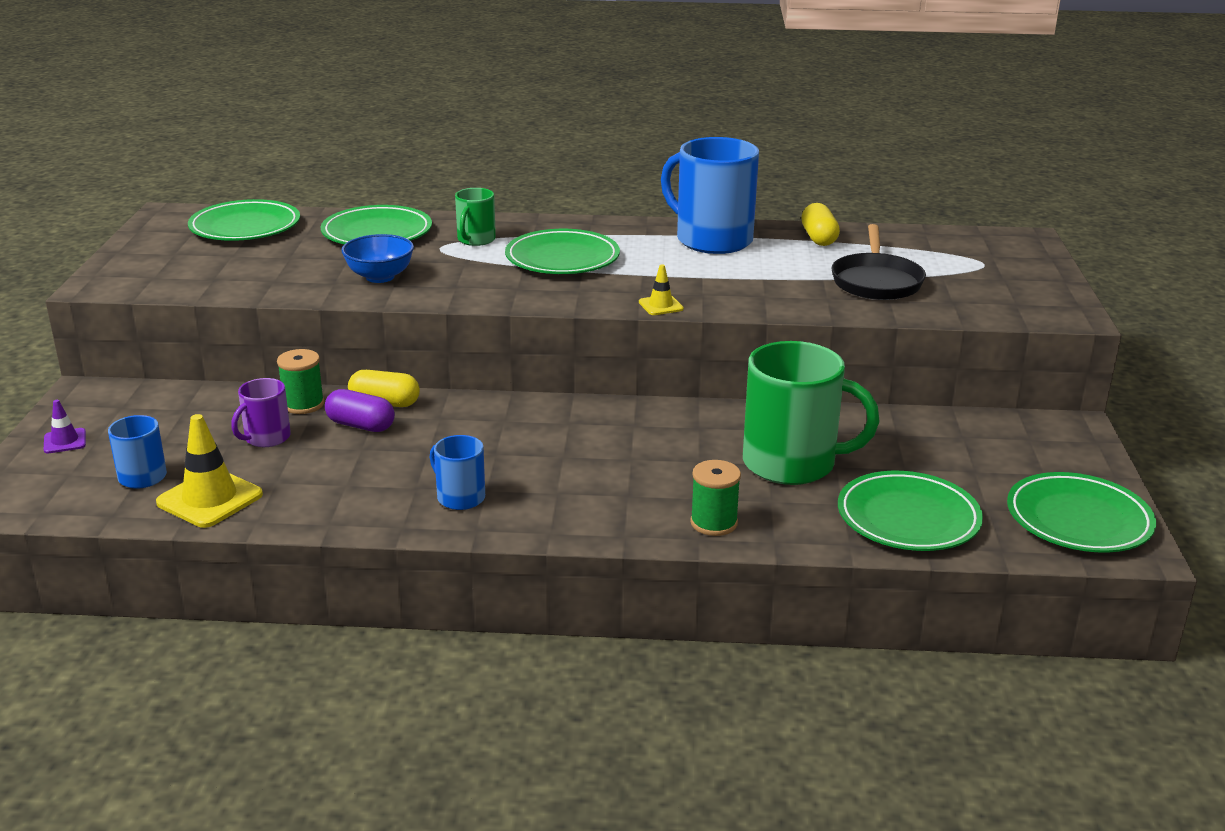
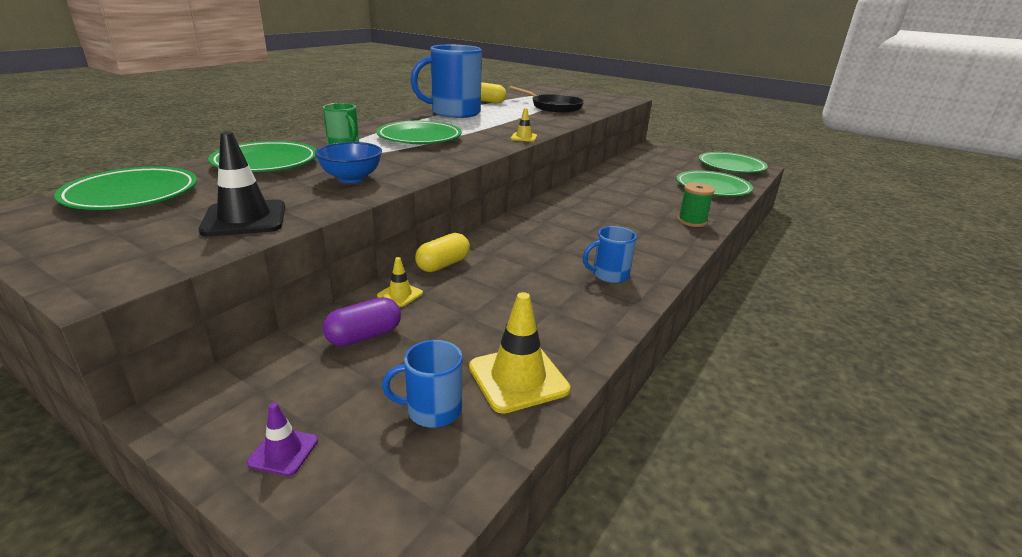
camera: 60 degrees left, 0 degrees up
purple mug [231,378,291,447] -> none
green spool [277,349,324,414] -> yellow traffic cone [377,257,423,307]
purple capsule [325,389,395,432] -> purple capsule moved to [323,297,401,346]
green mug [743,341,879,485] -> none
none -> black traffic cone [199,132,285,236]

